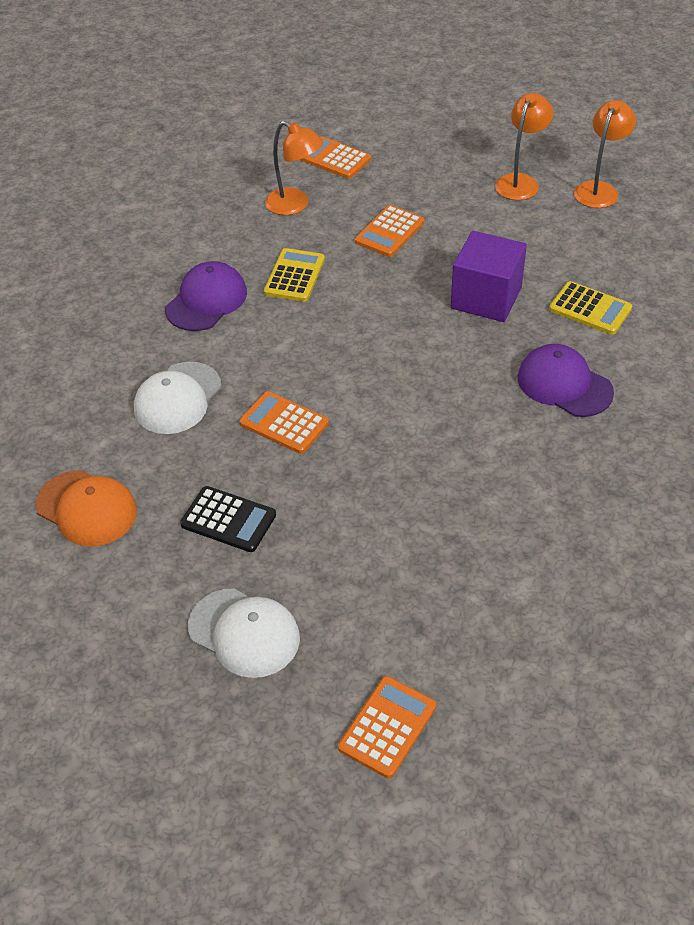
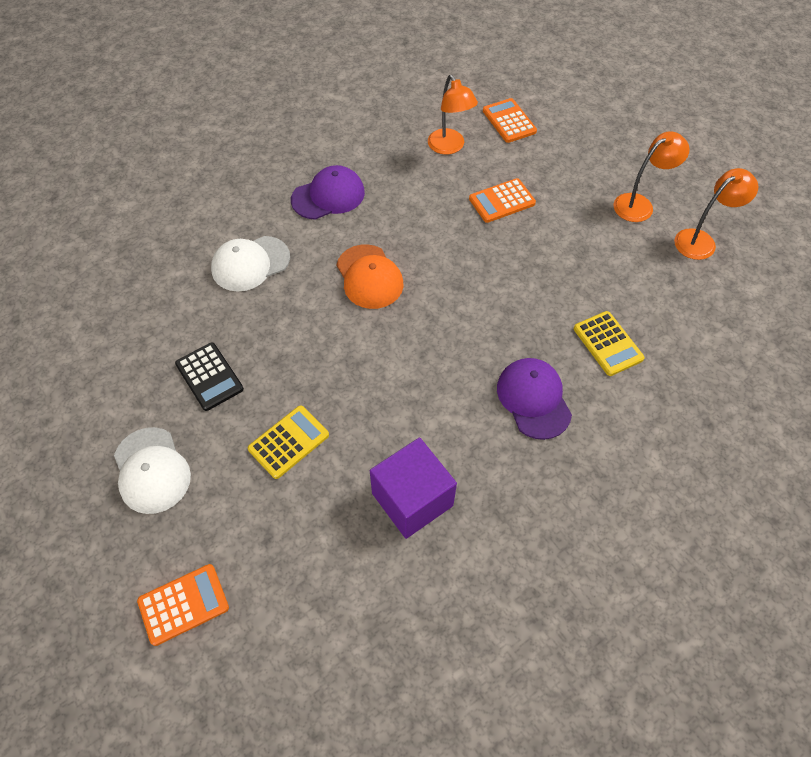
camera: 30 degrees right, 10 degrees up
orange cap [36,470,137,547] -> orange cap moved to [336,245,403,309]
orange calculator [239,391,329,454] -> none
yellow calculator [264,248,325,302] -> yellow calculator moved to [248,406,329,479]
purple cube [451,231,527,322] -> purple cube moved to [370,437,457,539]

